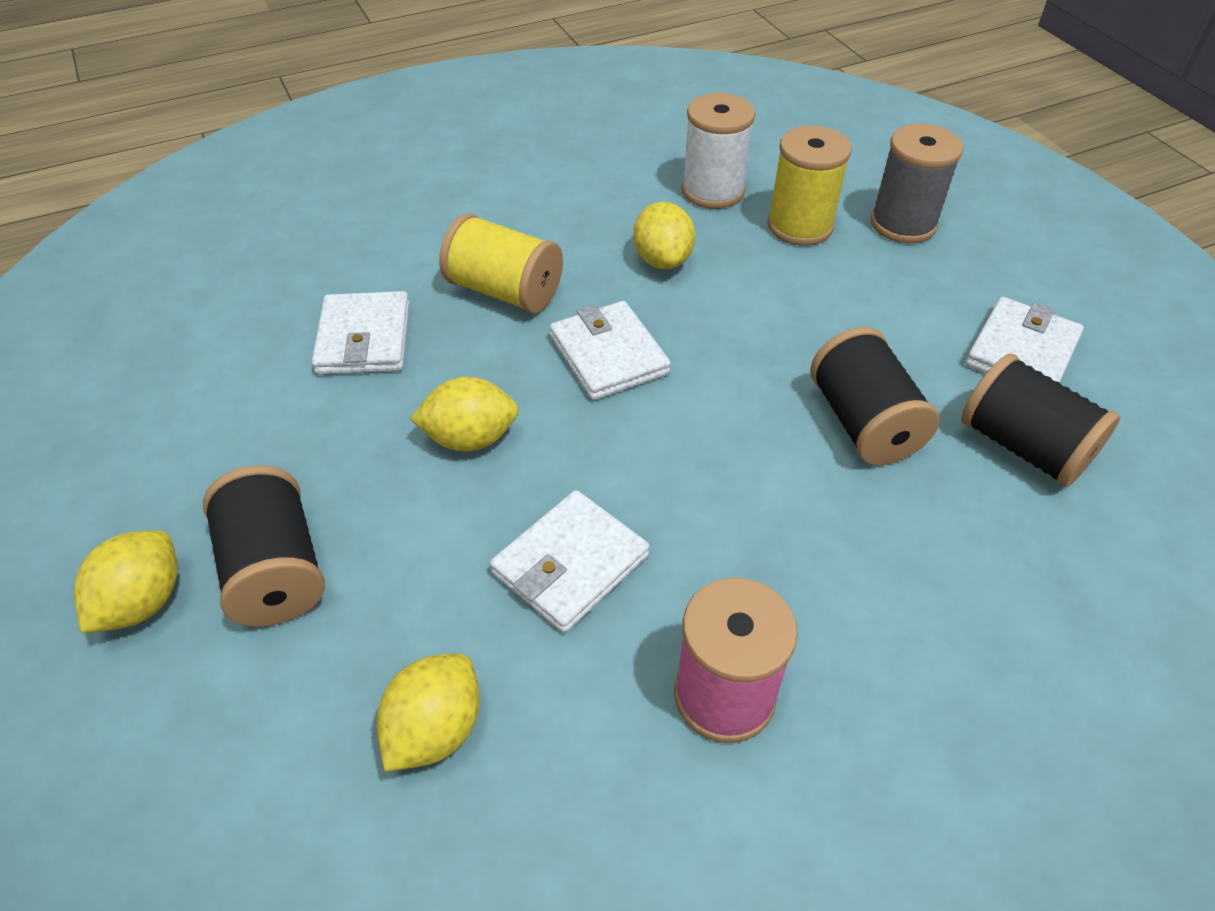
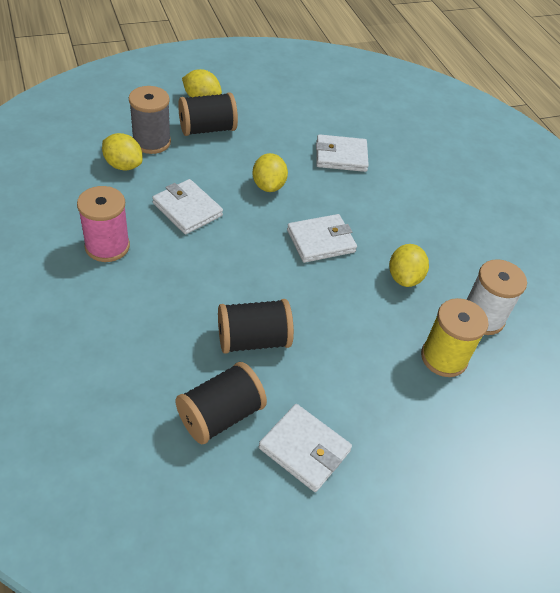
camera: 90 degrees right, 0 degrees up
yellow spool [439,214,563,314] -> none
yellow lemon [633,202,695,269] -> yellow lemon turned 75 degrees counterclockwise [389,244,429,287]
grey spool [871,124,963,243] -> grey spool moved to [129,86,171,154]

